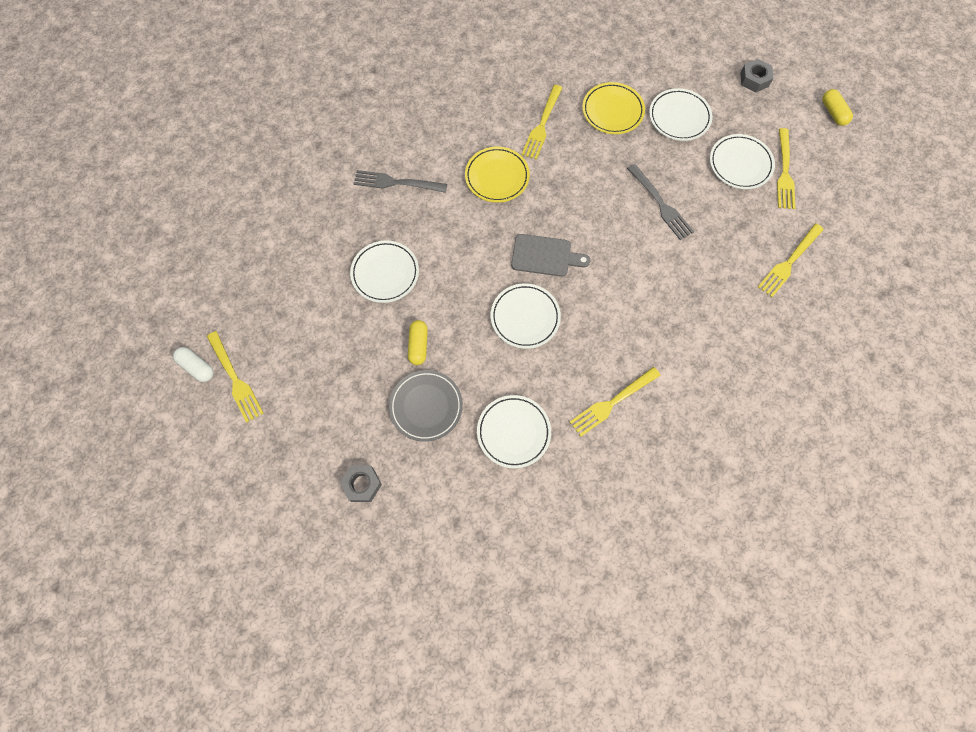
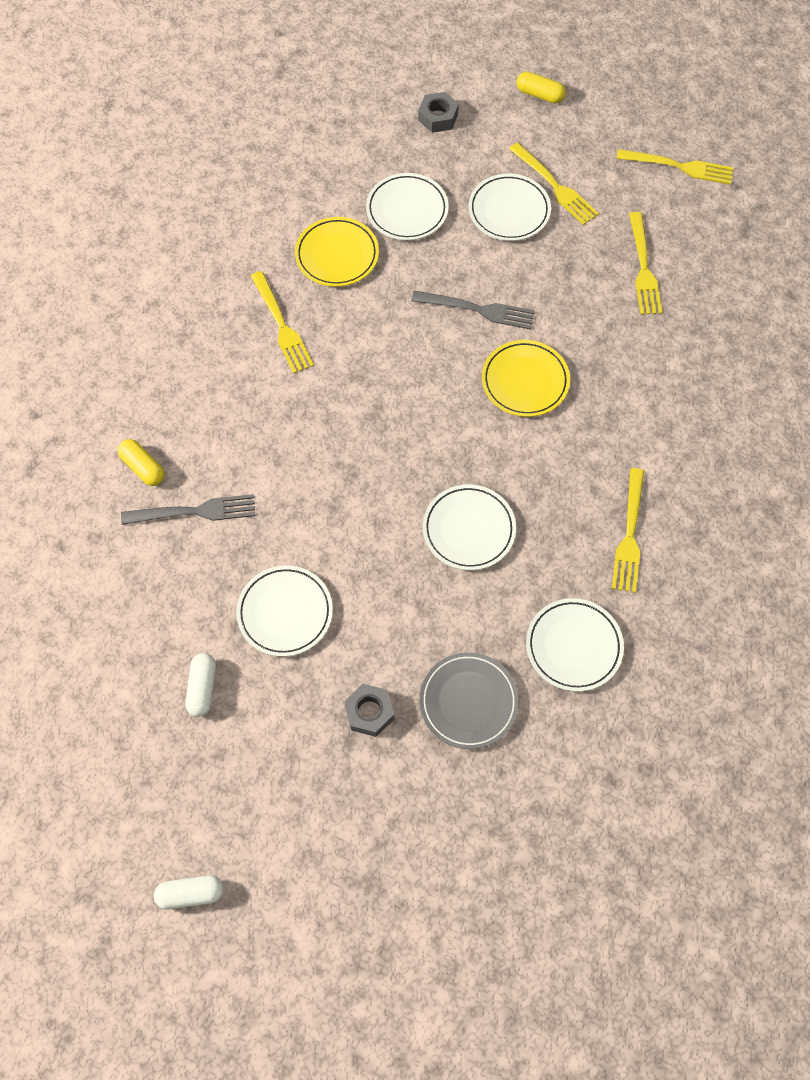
camera: 45 degrees left, 5 degrees down
yellow fork [207,331,264,422] -> yellow fork moved to [616,149,734,185]
grey nut [340,465,382,502] -> grey nut moved to [344,684,394,737]
grey fork [354,170,447,193] -> grey fork turned 150 degrees counterclockwise [121,494,256,525]
yellow capsule [408,320,428,365] -> yellow capsule moved to [118,439,165,486]
yellow plate [465,147,530,203] -> yellow plate moved to [482,340,570,417]
grey cutting board [511,234,590,277] -> none
none -> white capsule [185,653,216,717]

